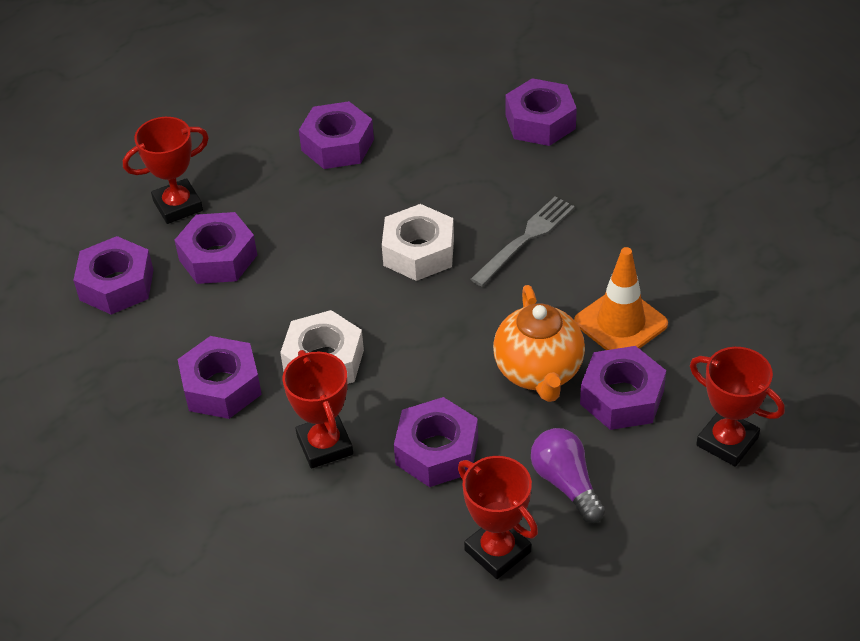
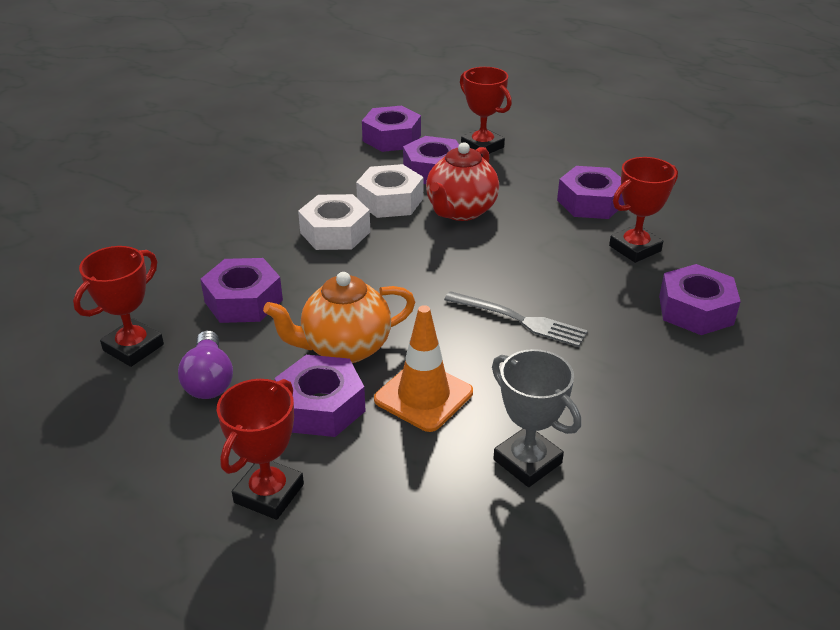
camera: 75 degrees right, 10 degrees down
purple nut [178,336,262,419] -> none
red trophy [283,350,353,469] -> red trophy moved to [609,157,678,263]
white nut [382,204,454,281] -> white nut moved to [356,164,423,218]
purple light bulb [531,428,605,523] -> purple light bulb turned 120 degrees clockwise [178,330,233,399]
none -> red teapot [426,142,499,221]
none -> grey trophy [492,349,581,487]

